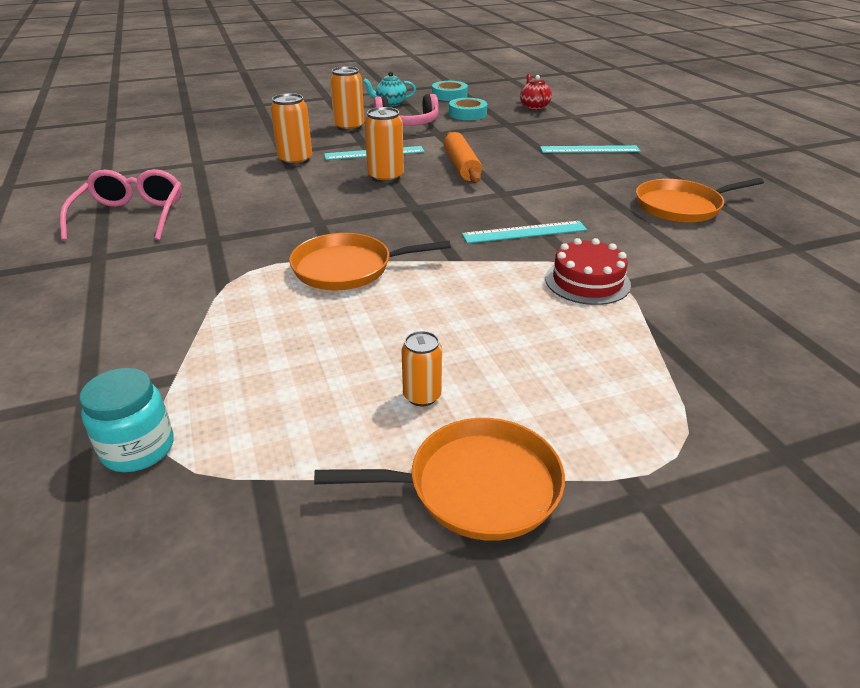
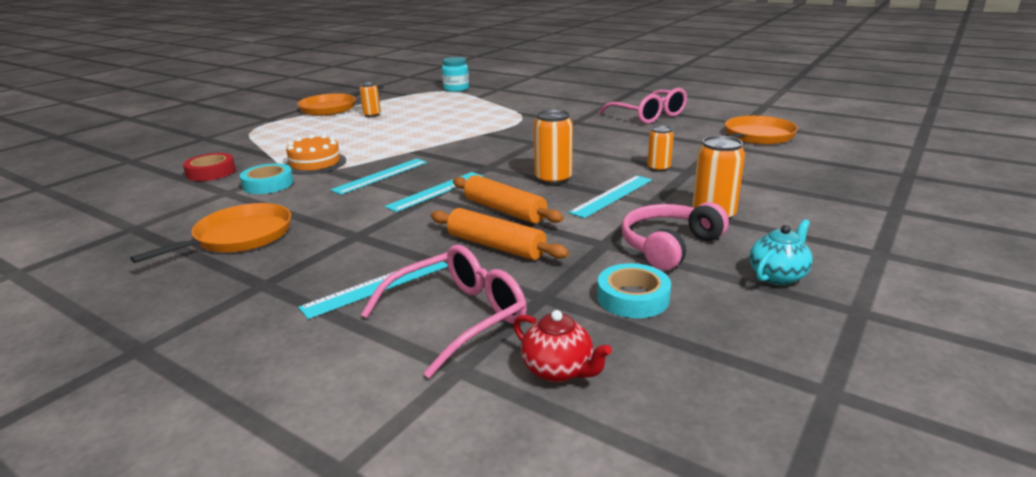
camera: 145 degrees right, 10 degrees down
orange can [271,93,312,166] -> orange can [647,126,674,172], size x0.64
orange pan [289,233,451,290] -> orange pan moved to [725,116,798,145]
turquoise tape [432,81,468,101] -> turquoise tape moved to [240,163,294,194]
red cake [545,238,631,305] -> orange cake [285,134,346,175]
none -> red tape [183,153,236,181]
none -> pink glasses [361,245,527,378]
none -> turquoise ruler [385,172,484,212]
none -> orange rolling pin [431,208,569,260]

